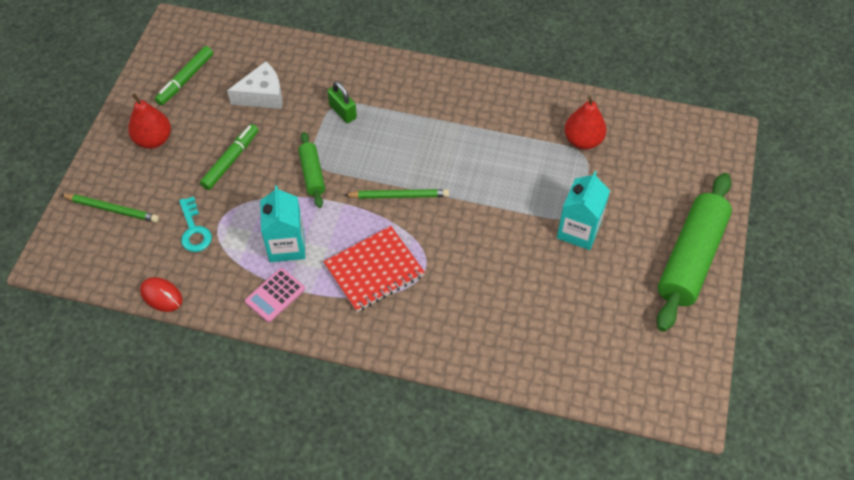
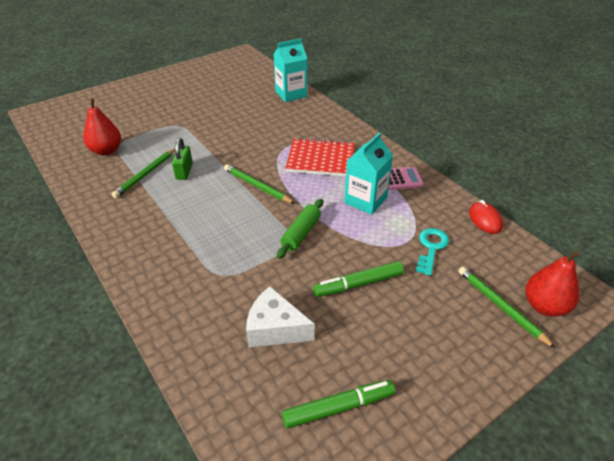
camera: 140 degrees left, 15 degrees down
red pear [128,93,171,149] -> red pear moved to [526,251,580,317]
green padlock [327,81,357,123] -> green padlock moved to [172,138,193,180]
turquoise carton [557,171,610,250] -> turquoise carton moved to [274,38,307,102]
green rolling pin [657,173,732,332] -> none
none -> green pencil [112,148,175,198]

